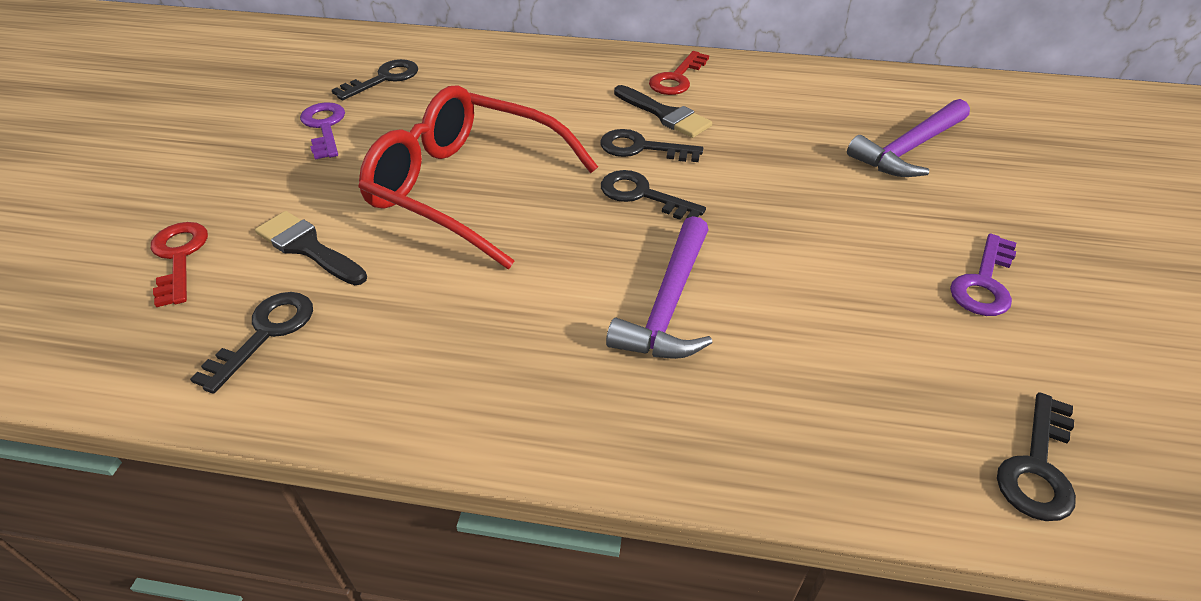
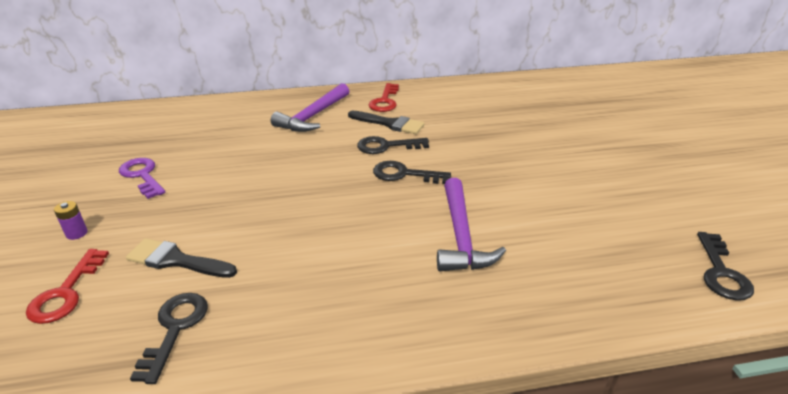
camera: 20 degrees left, 10 degrees down
red key [151,222,208,307] -> red key turned 135 degrees counterclockwise [26,249,109,324]
black key [332,59,418,100] -> none
red glasses [358,85,598,269] -> none
purple hammer [847,99,970,177] -> purple hammer moved to [271,83,349,132]
purple key [950,234,1016,316] -> none
none -> purple battery [54,201,87,240]

